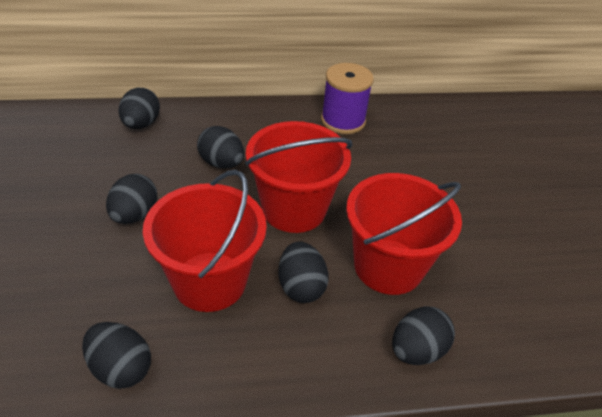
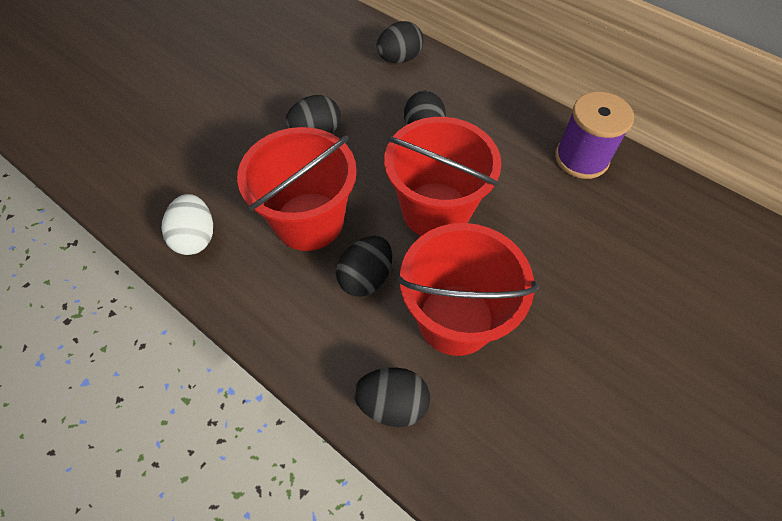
camera: 50 degrees right, 15 degrees up
black egg [82,322,151,389] -> white egg [161,194,213,255]

